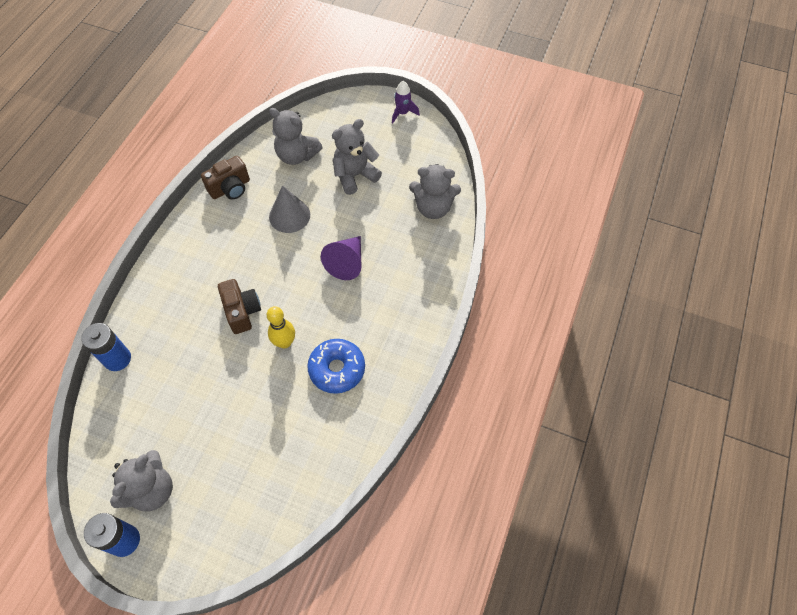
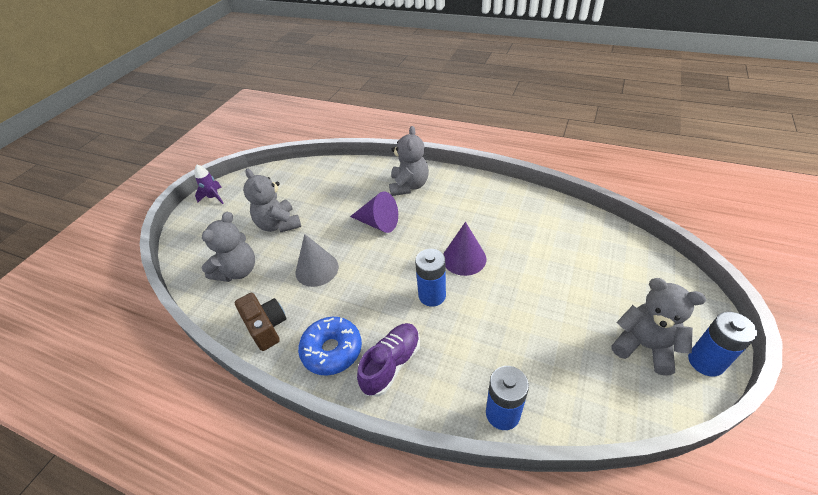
camera: 85 degrees left, 15 degrees down
brown camera [218,279,261,334] -> blue battery [415,249,446,307]
yellow bowling pin [267,306,295,348] -> purple cone [443,222,486,276]
blue donut [307,339,365,394] -> blue donut moved to [298,317,362,375]
grey teddy bear [409,164,461,219] -> grey teddy bear moved to [389,126,429,196]
none -> purple shoe [357,323,420,397]

